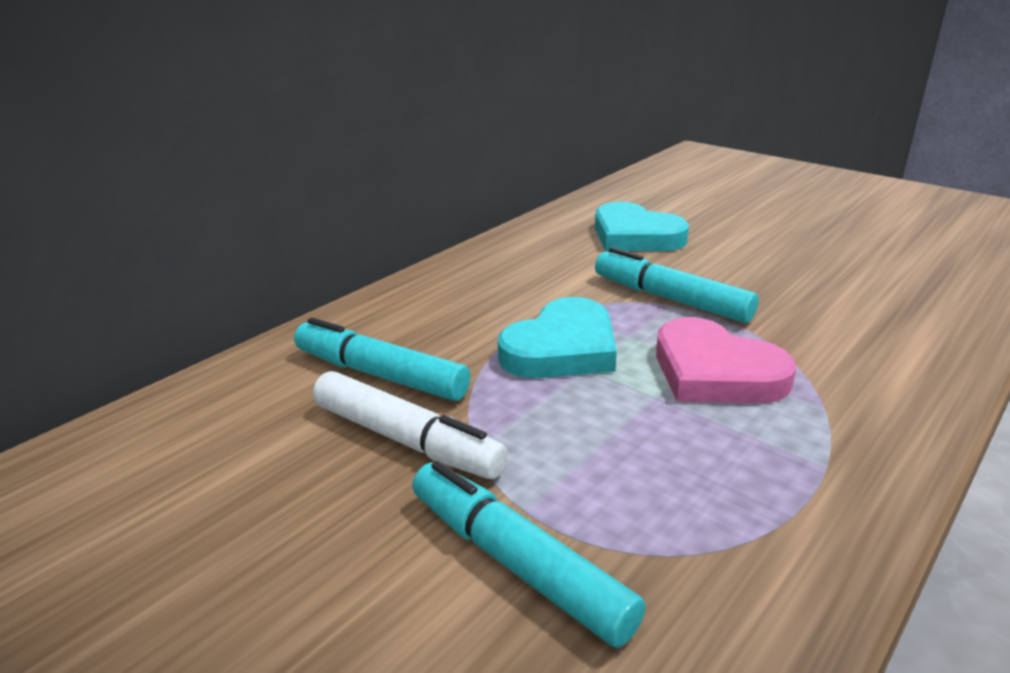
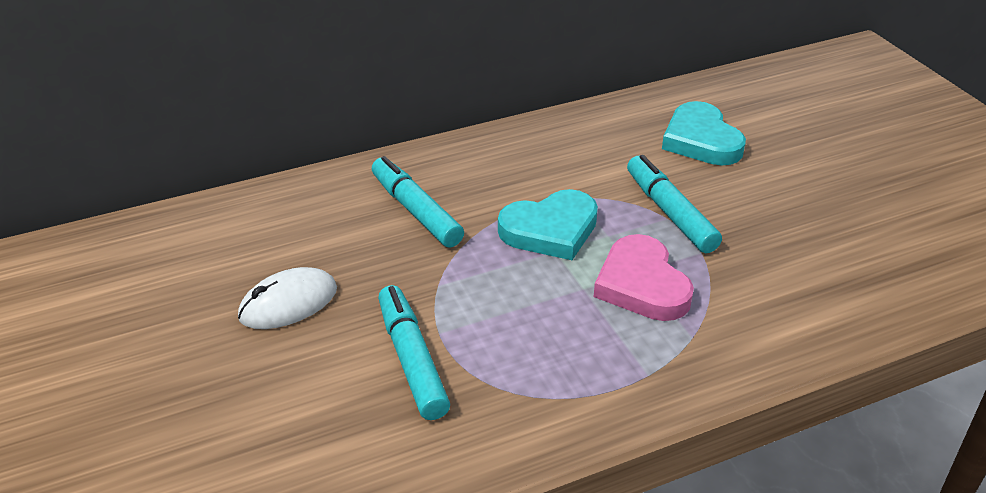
camera: 25 degrees right, 10 degrees up
white marker [313,371,508,479] -> none
none -> white mouse [238,267,337,329]

